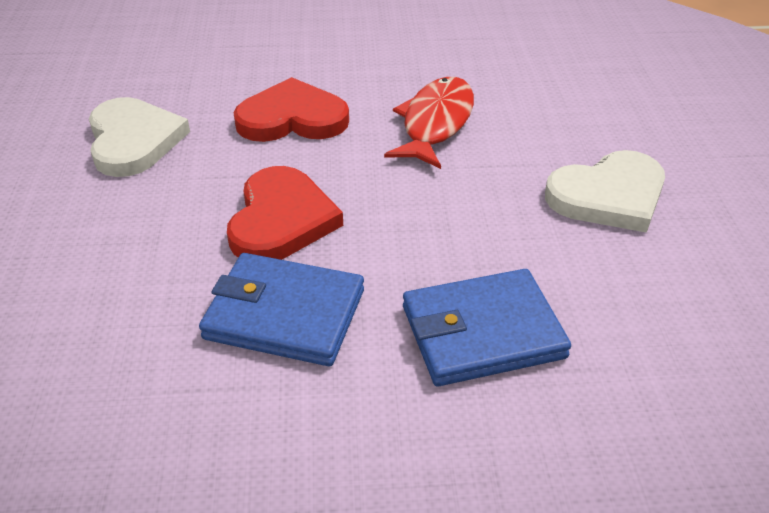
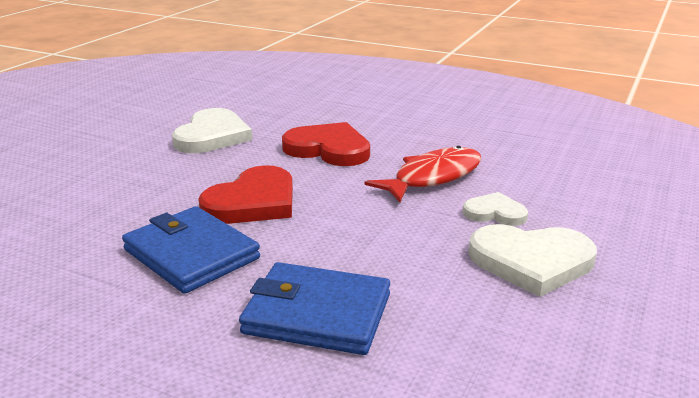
camera: 30 degrees right, 15 degrees down
none -> white heart [463,192,528,226]

